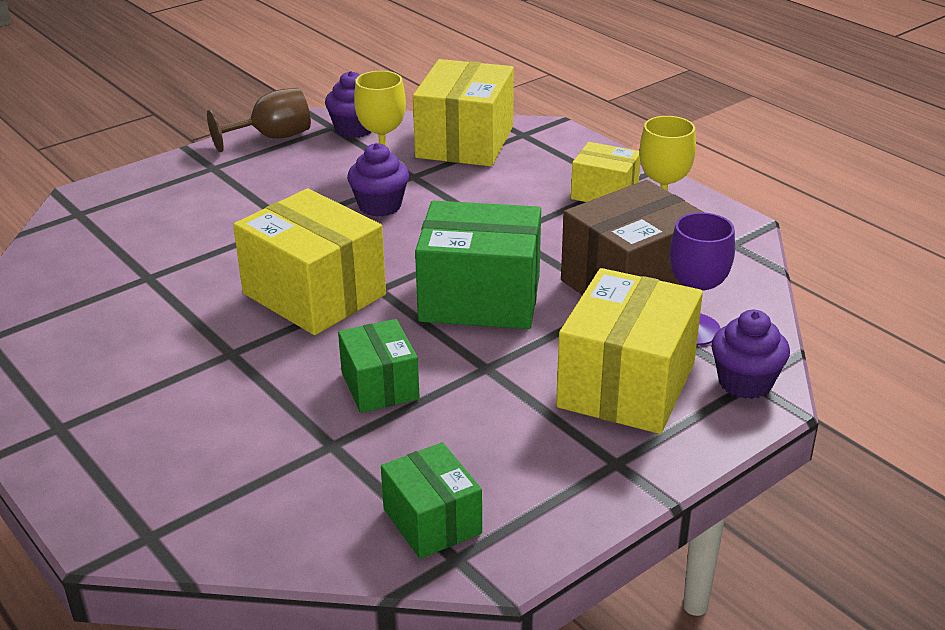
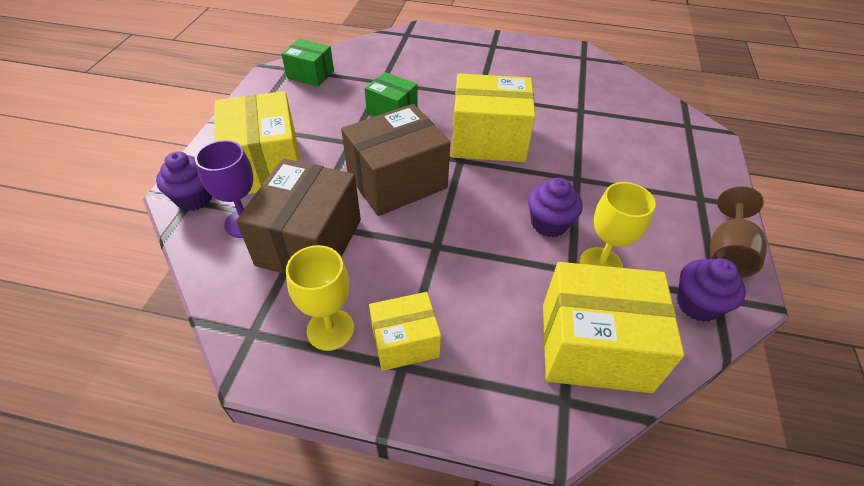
camera: 140 degrees right, 15 degrees up
yellow box [413,59,514,166] -> yellow box turned 60 degrees counterclockwise [543,262,684,393]
green box [415,200,541,329] -> brown box [341,104,450,216]

